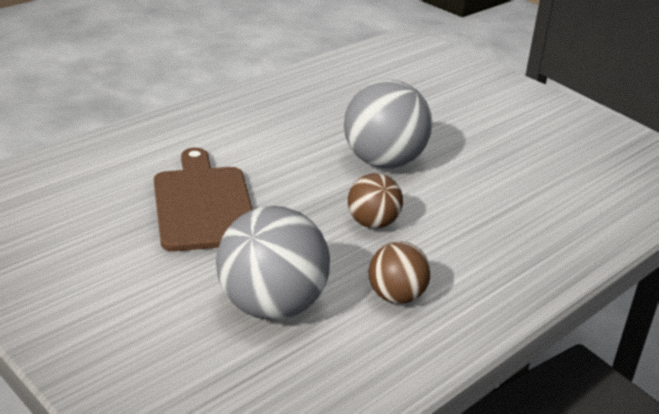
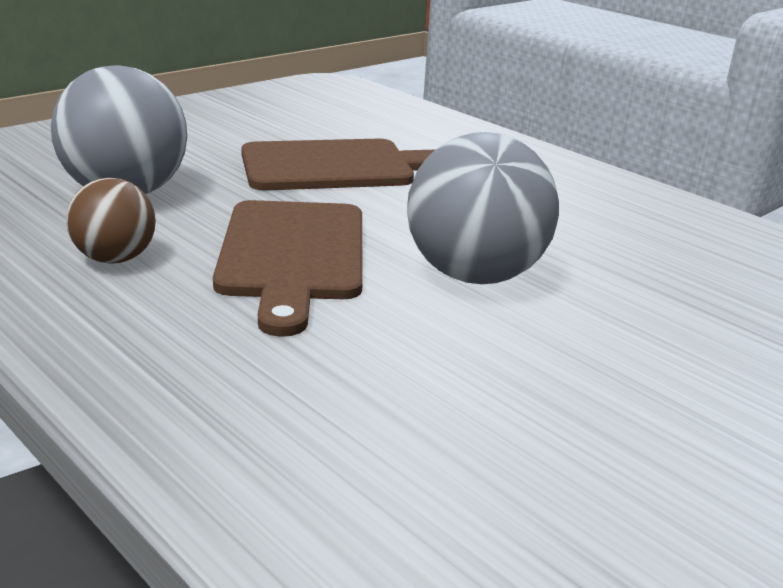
camera: 90 degrees right, 5 degrees down
brown ball [348,173,403,229] -> brown cutting board [213,200,363,337]

